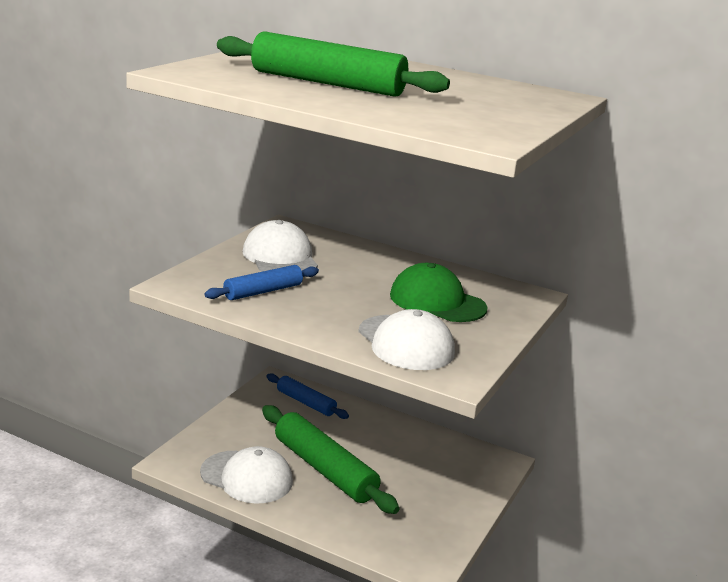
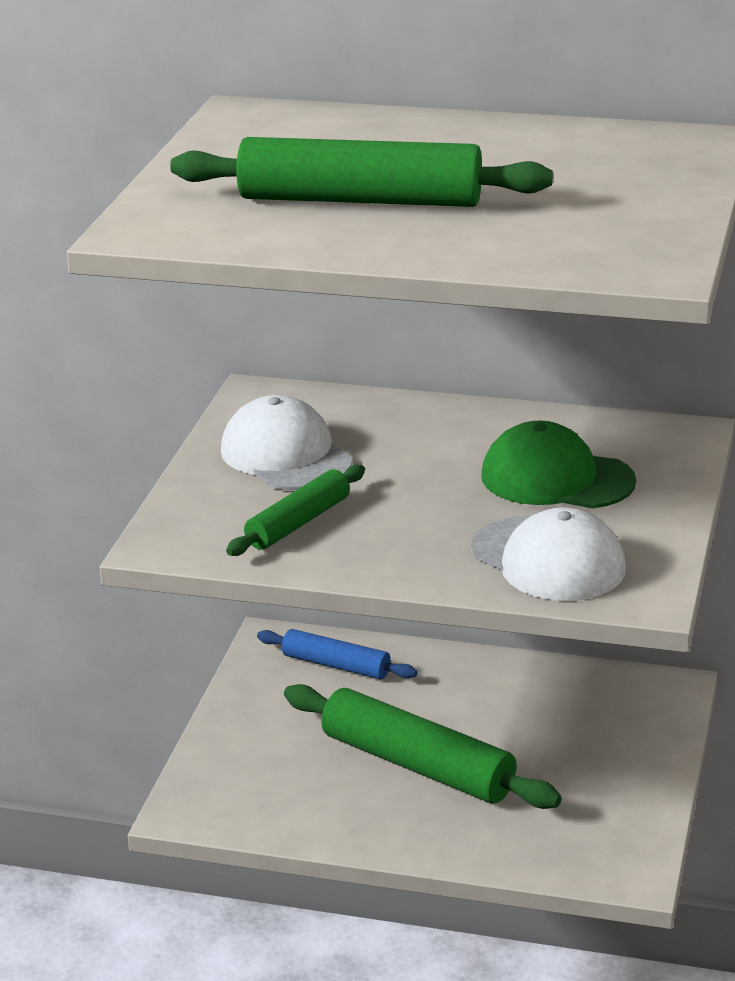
camera: 10 degrees left, 5 degrees up
white cap [200,446,293,504] -> none
blue rolling pin [204,265,319,300] -> green rolling pin [226,465,365,556]

